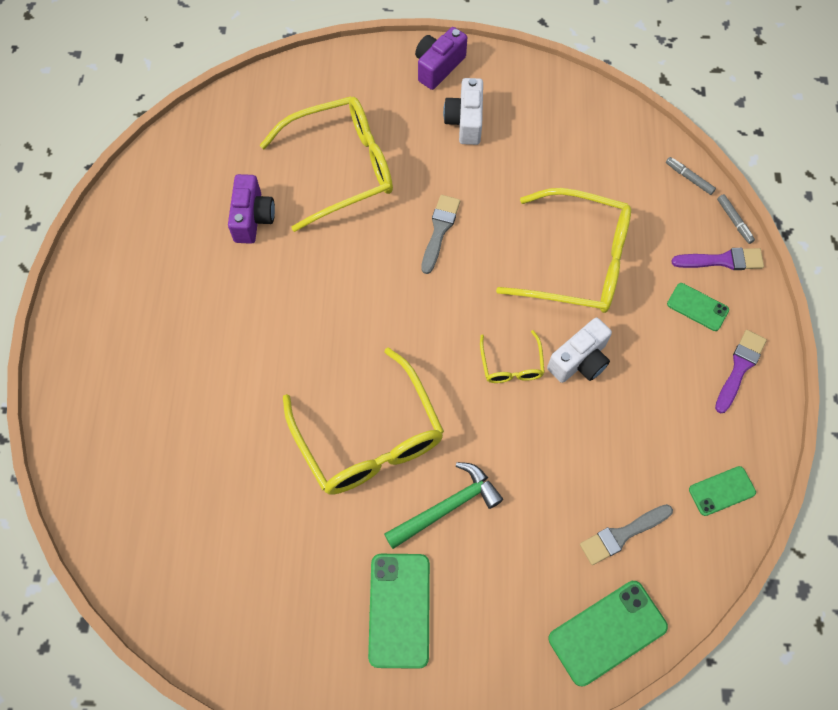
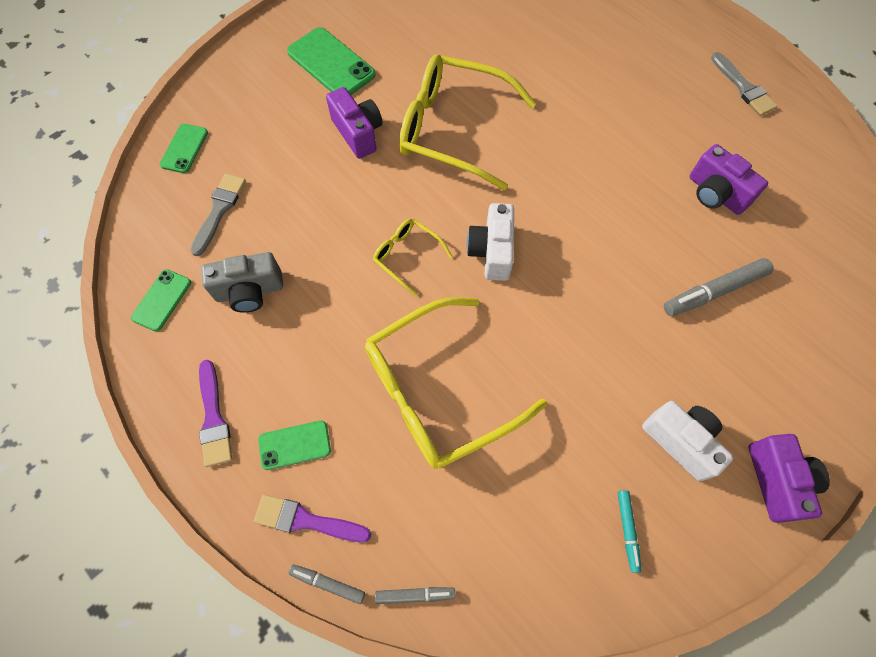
camera: 135 degrees right, 0 degrees up
yellow glasses [260,96,393,232] -> grey marker [664,258,774,316]
green hammer [384,462,503,549] -> purple camera [326,87,383,159]
grey brush [421,195,460,274] -> grey brush moved to [711,52,778,116]
white camera [547,317,612,383] -> white camera moved to [467,203,514,281]
green phone [549,581,668,686] -> green phone [160,124,208,173], size x0.58
purple brush [671,248,764,270] -> purple brush turned 60 degrees clockwise [254,495,371,543]
none -> grey camera [201,252,283,313]
none -> turquoise marker [618,490,642,573]

